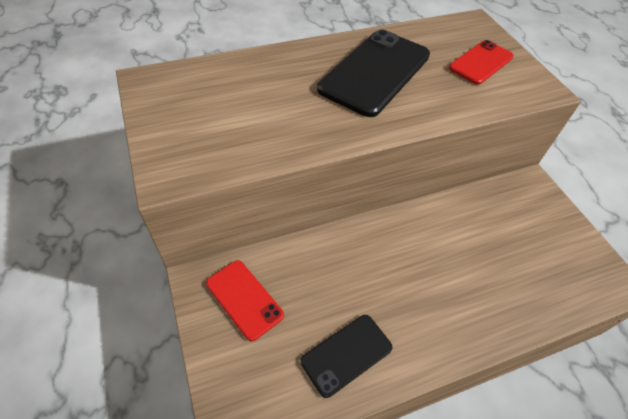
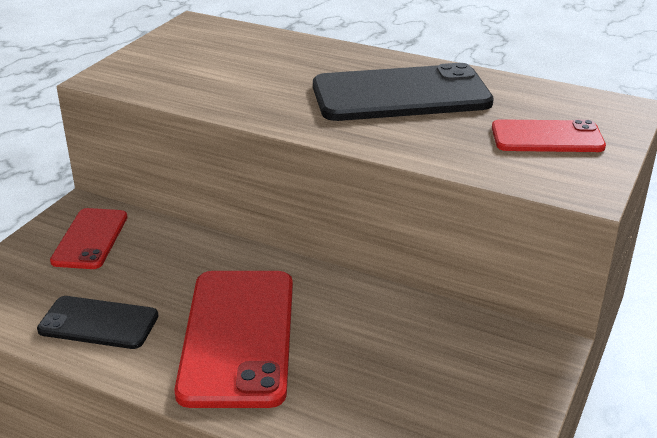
camera: 50 degrees right, 20 degrees down
none -> red phone [175,271,293,408]

